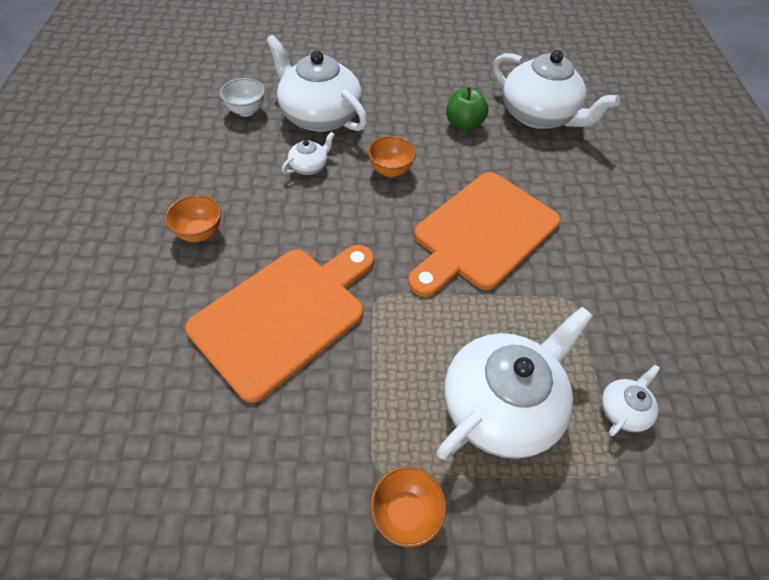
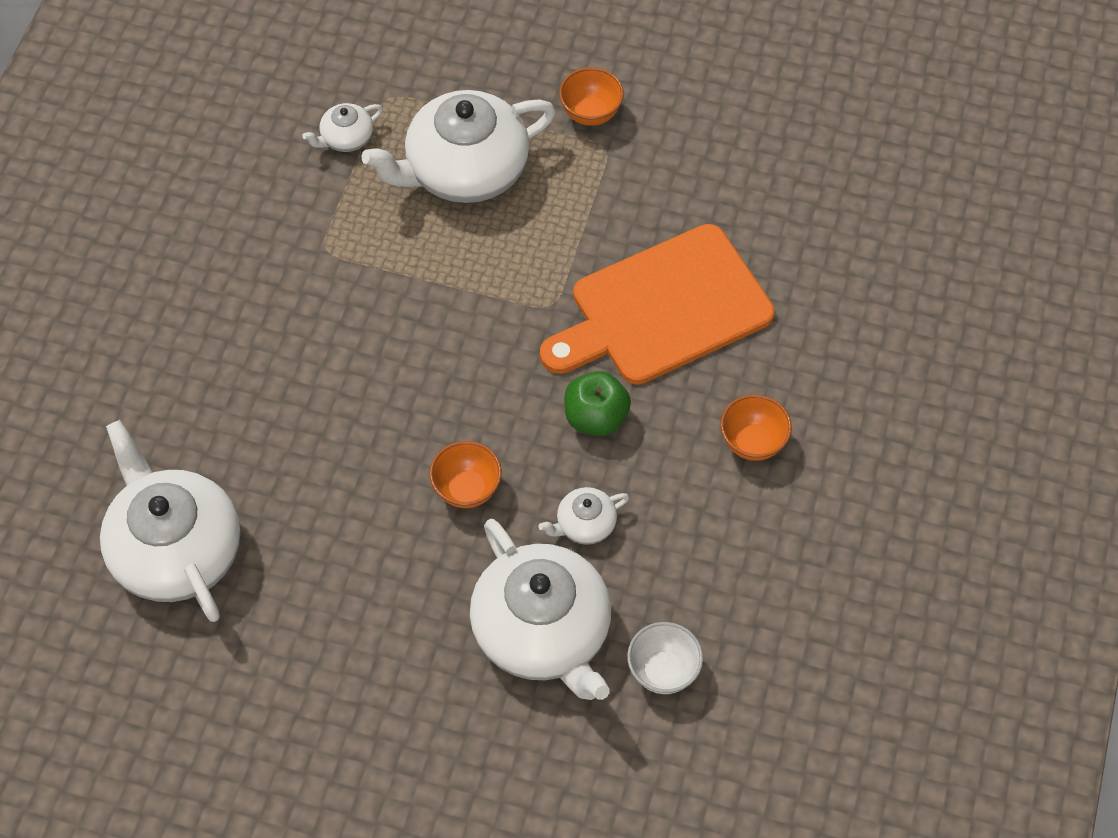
camera: 160 degrees left, 5 degrees up
orange cutting board [408,172,561,297] -> none
green apple [446,87,488,131] -> green apple moved to [564,371,631,436]

